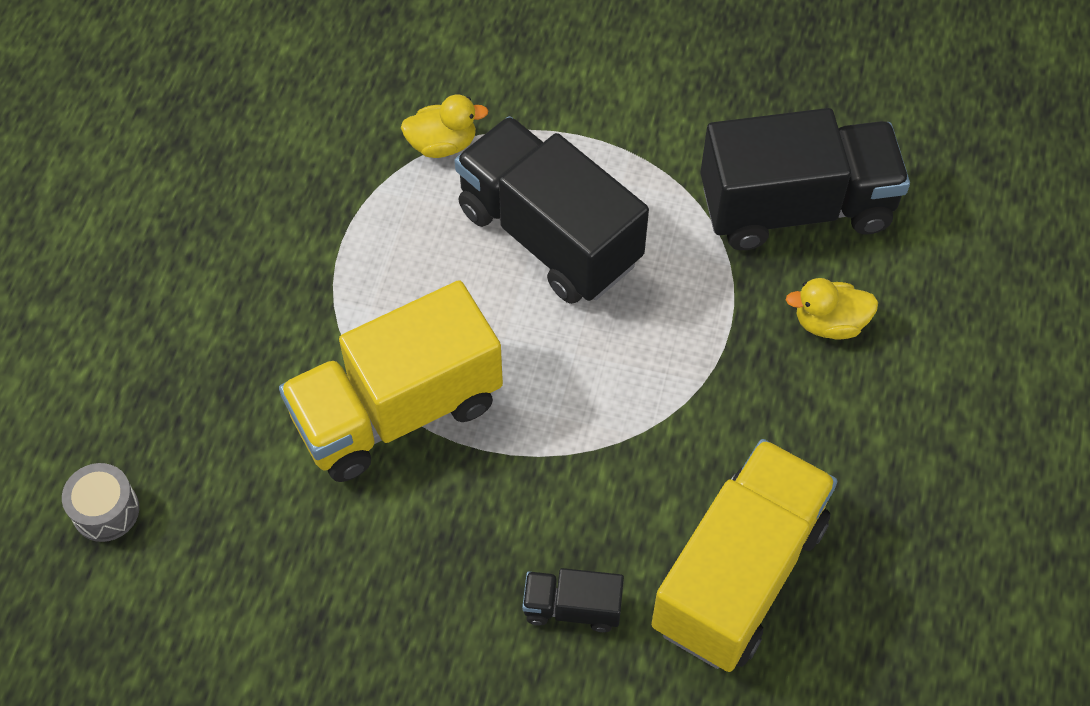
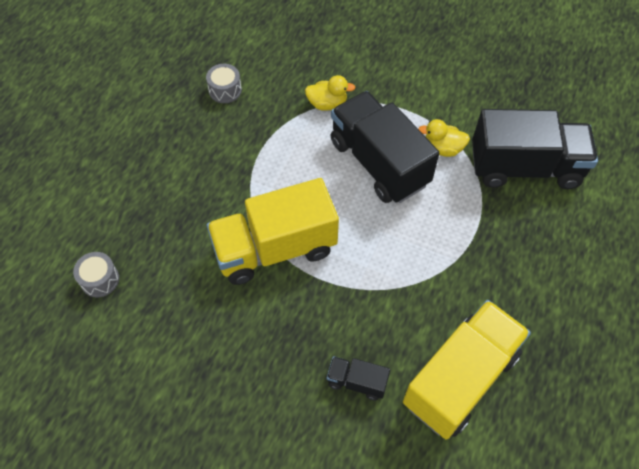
camera: 10 degrees right, 0 degrees up
yellow duck [786,278,878,339] -> yellow duck moved to [418,119,470,157]
none -> grey drum [206,64,242,103]

